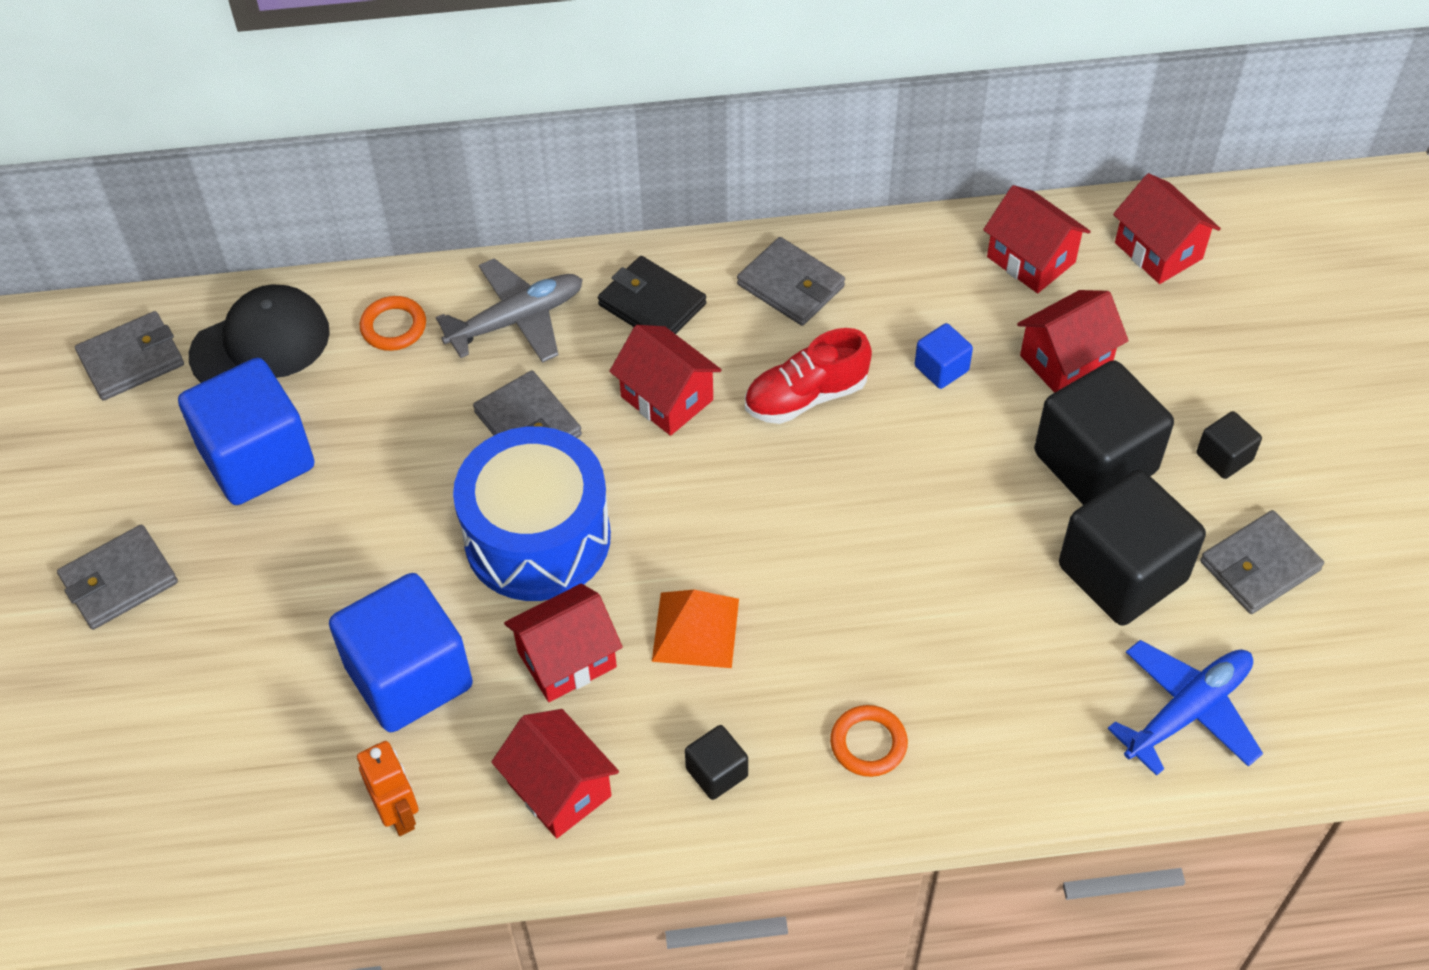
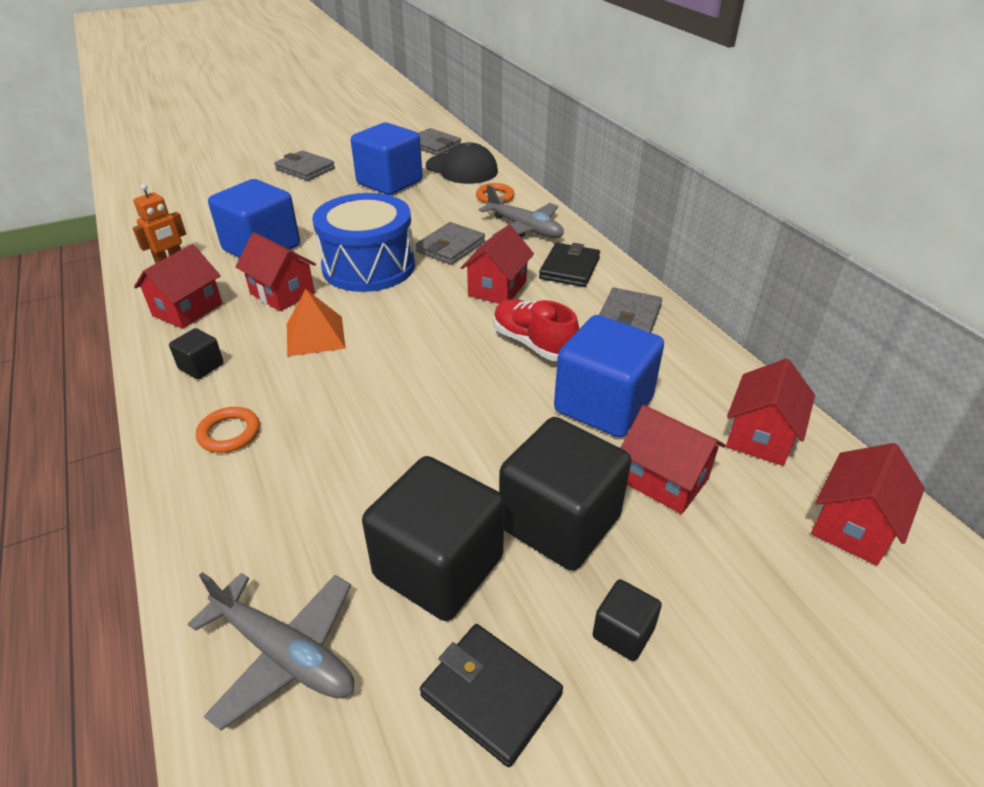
camera: 70 degrees right, 15 degrees down
blue cube [915,323,973,389] -> blue cube [554,315,664,437], size x2.19
blue plane [1108,640,1263,776] -> grey plane [188,572,354,731]
grey wallet [1200,510,1324,614] -> black wallet [420,624,563,768]

